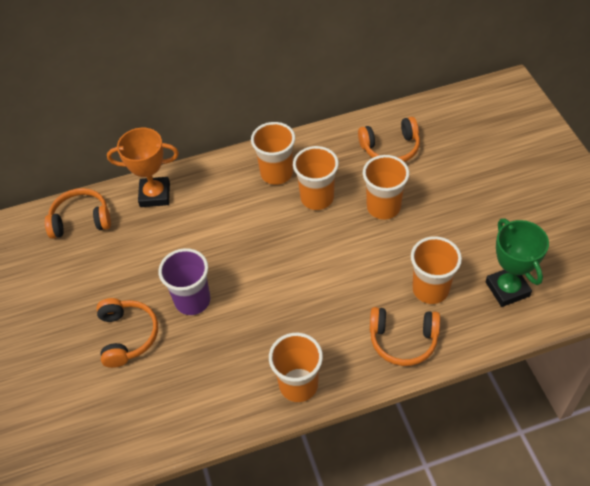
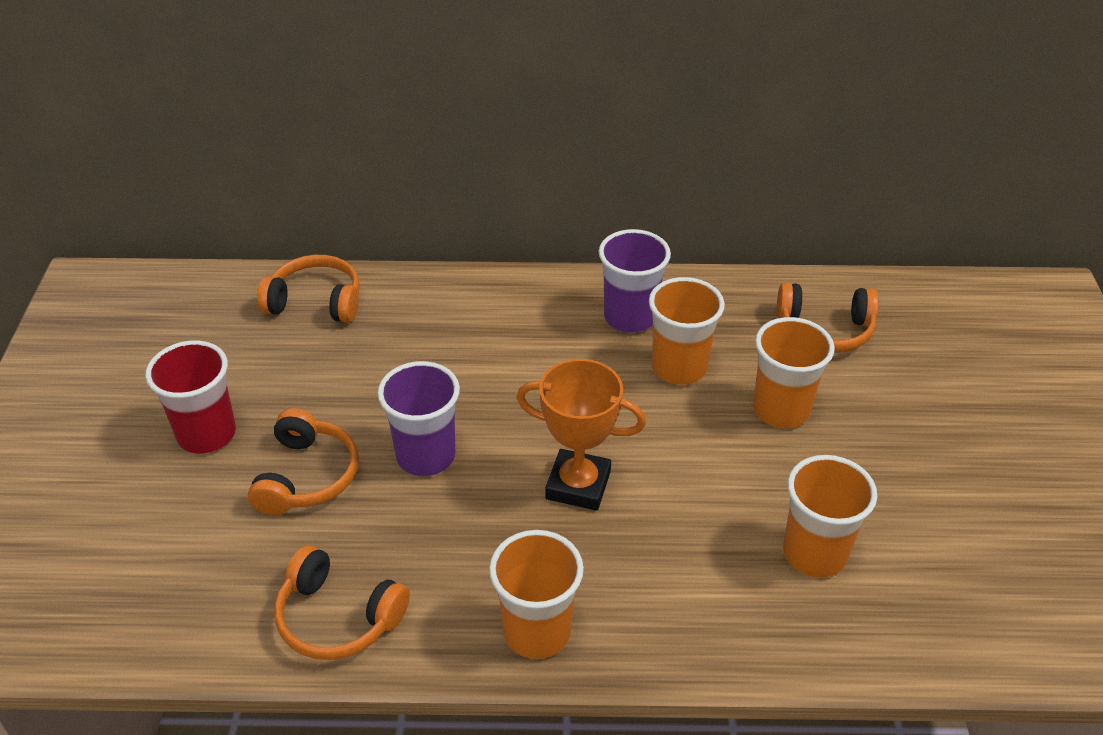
camera: 15 degrees right, 10 degrees down
orange trophy [107,128,179,207] -> orange trophy moved to [517,359,646,511]
orange cup [251,122,295,185] -> purple cup [599,229,671,333]
orange headphones [370,307,440,366] -> orange headphones moved to [274,545,410,660]
green trophy [486,218,549,307] -> none
none -> red cup [145,340,236,454]

